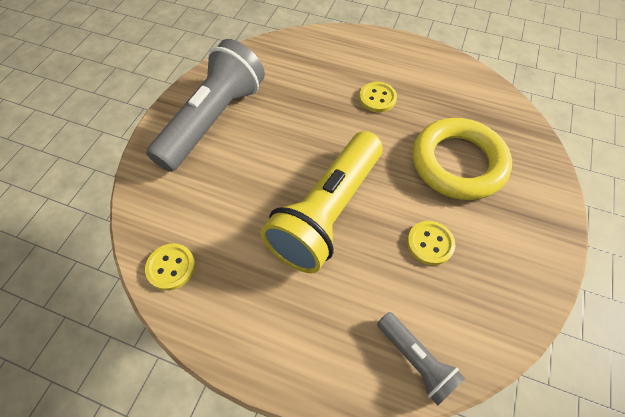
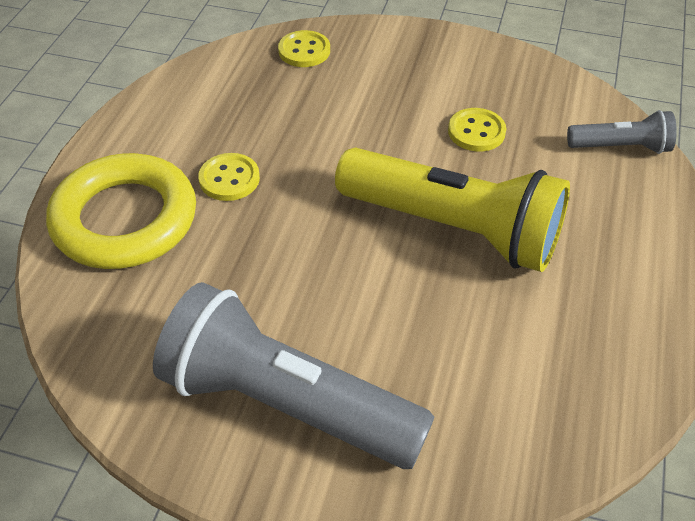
camera: 95 degrees left, 10 degrees down
yellow button [145,243,195,291] -> yellow button moved to [278,30,330,67]
grey flashlight [377,312,466,405] -> grey flashlight turned 45 degrees clockwise [567,110,677,154]
yellow ring [413,118,512,200] -> yellow ring moved to [46,153,196,269]

